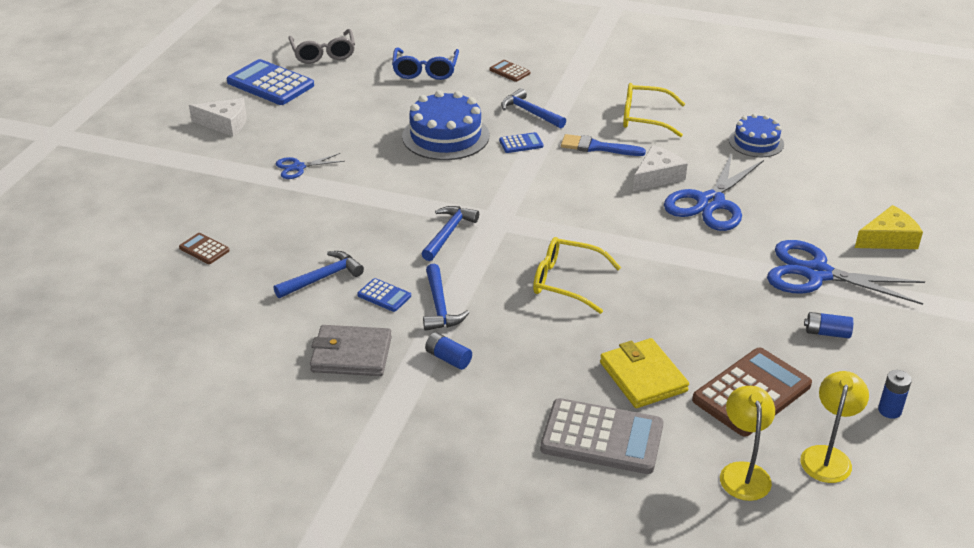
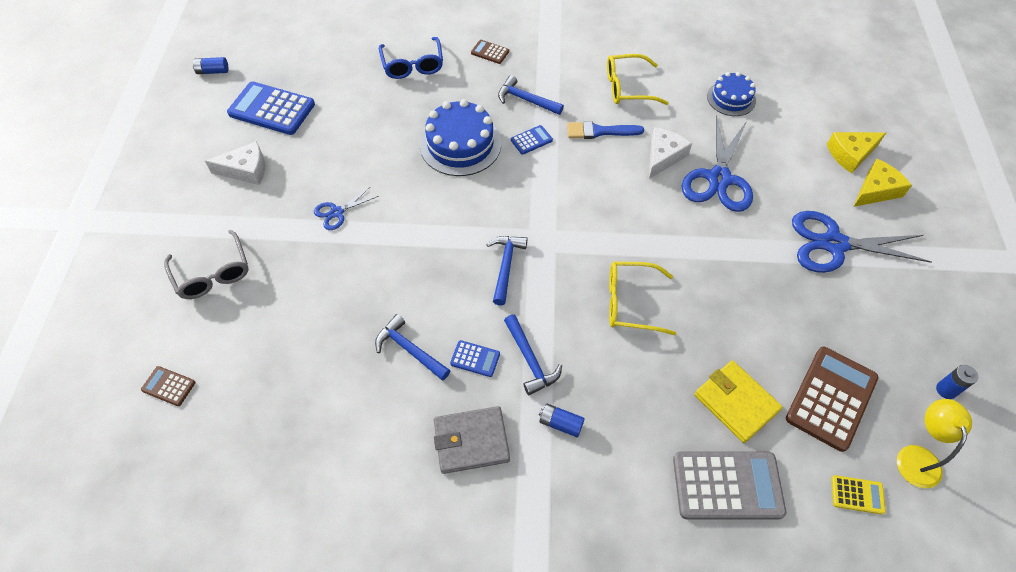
camera: 15 degrees left, 20 degrees up
brown calculator [179,233,230,264] -> brown calculator moved to [141,366,195,406]
blue hammer [274,251,364,298] -> blue hammer turned 90 degrees counterclockwise [375,314,451,381]
grey glasses [288,29,355,64] -> grey glasses moved to [164,230,249,299]
yellow lamp [720,386,775,501] -> yellow calculator [831,475,886,515]
blue battery [804,312,853,338] -> blue battery moved to [192,57,228,74]
none -> yellow cheese [827,132,886,173]

